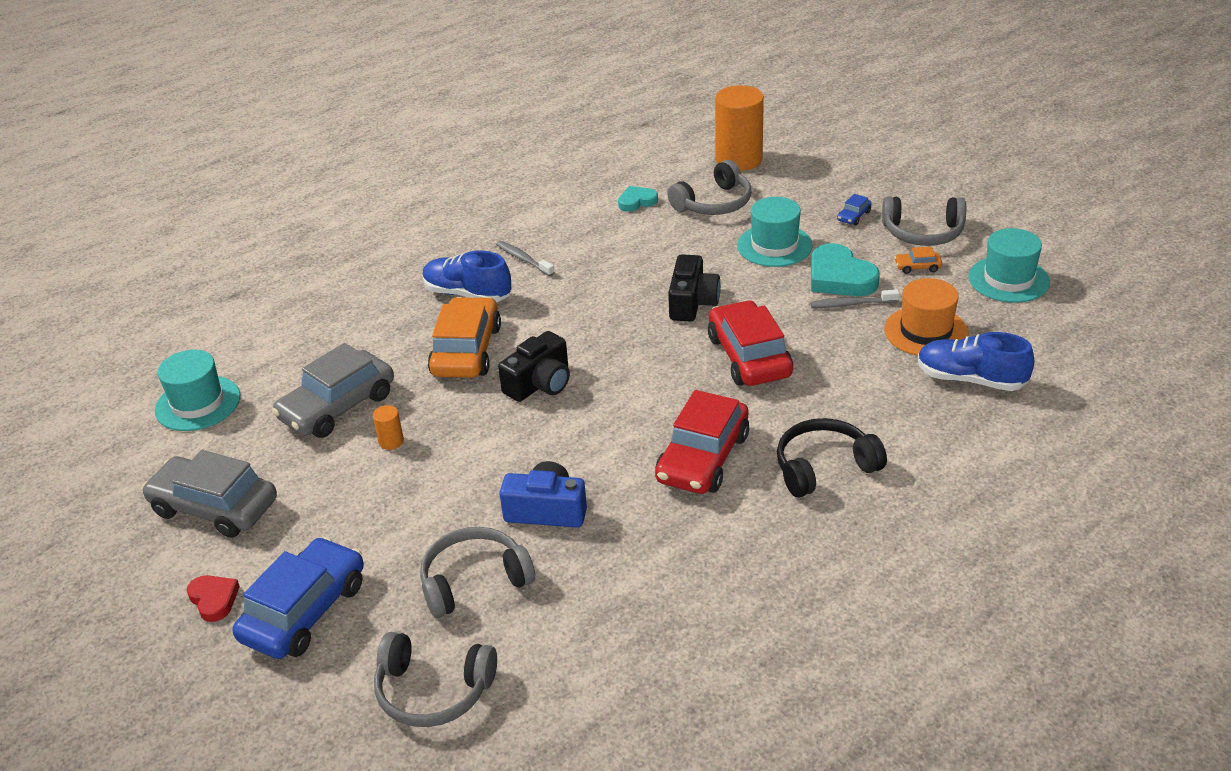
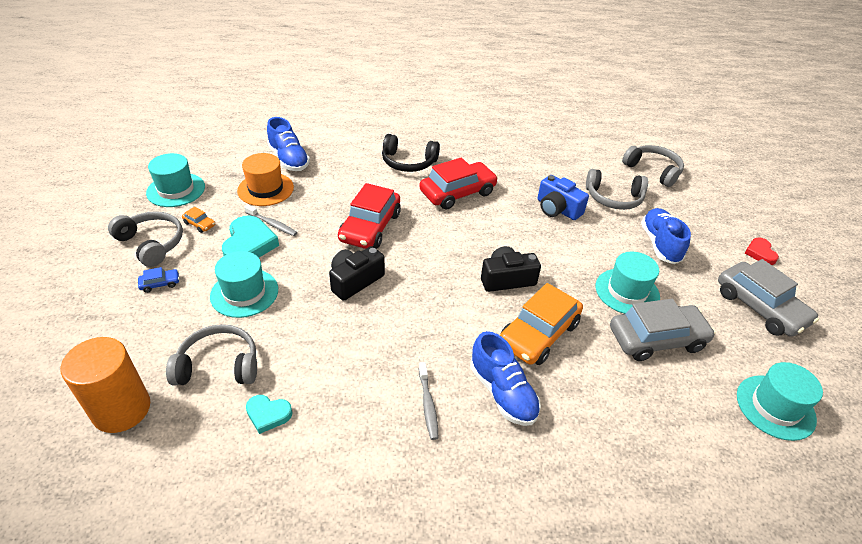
camera: 150 degrees left, 5 degrees up
blue car [233,537,364,659] -> none
orange cylinder [373,405,404,450] -> turquoise hat [596,252,660,314]
none -> blue shoe [641,208,691,264]

